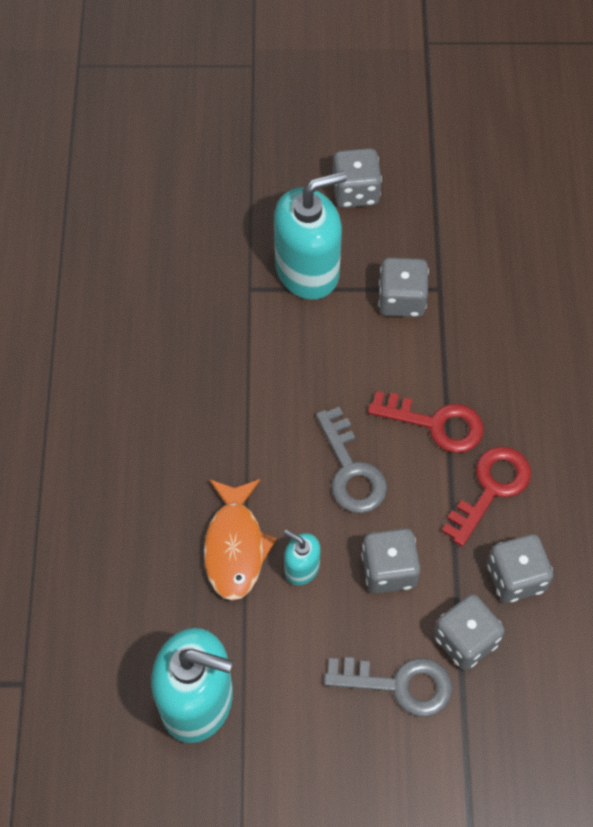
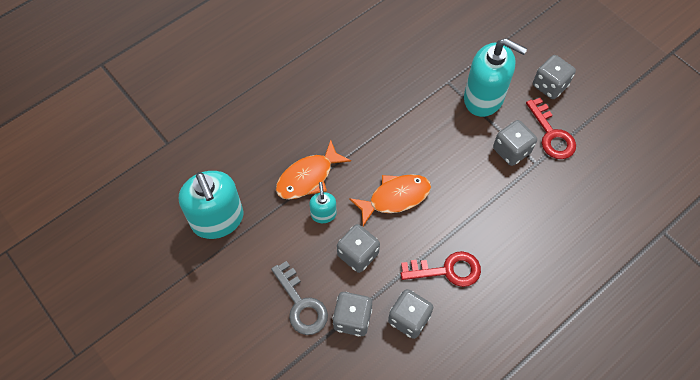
camera: 50 degrees right, 0 degrees up
grey key [316,407,387,513] -> orange fish [349,174,431,226]
red key [368,391,484,453] -> red key moved to [526,98,576,159]

